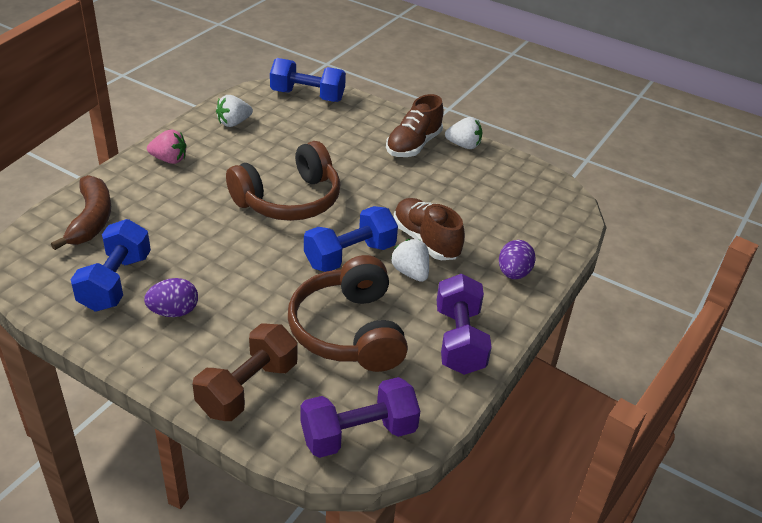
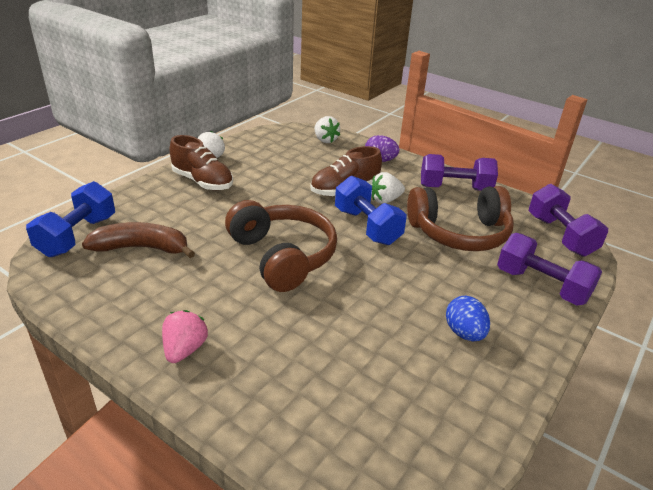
camera: 85 degrees left, 5 degrees down
brown banana [51,175,111,250] -> brown banana moved to [82,222,195,258]
blue dumbbell [70,219,151,312] -> none
purple egg [144,278,198,317] -> blue egg [446,296,490,341]
brown dumbbell [193,323,298,421] -> purple dumbbell [497,233,602,305]
white strawberry [216,95,253,127] -> white strawberry moved to [315,116,340,143]

